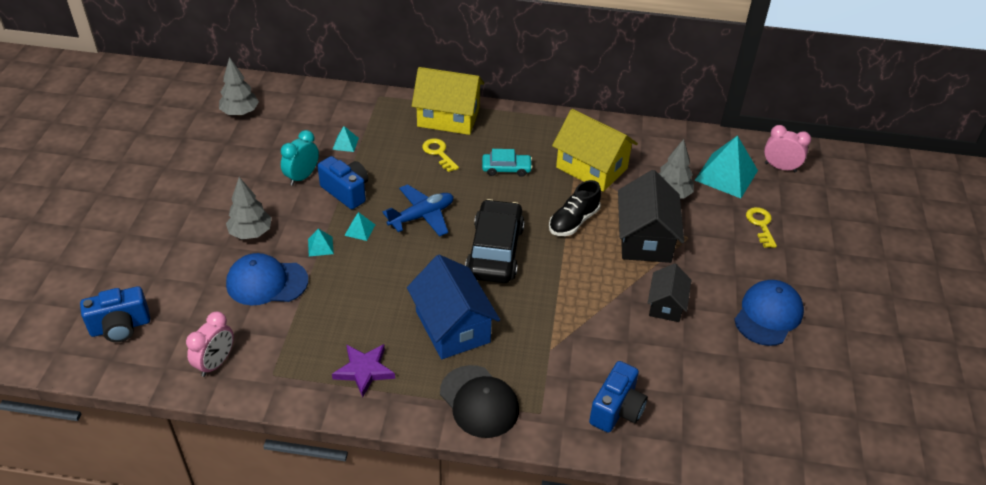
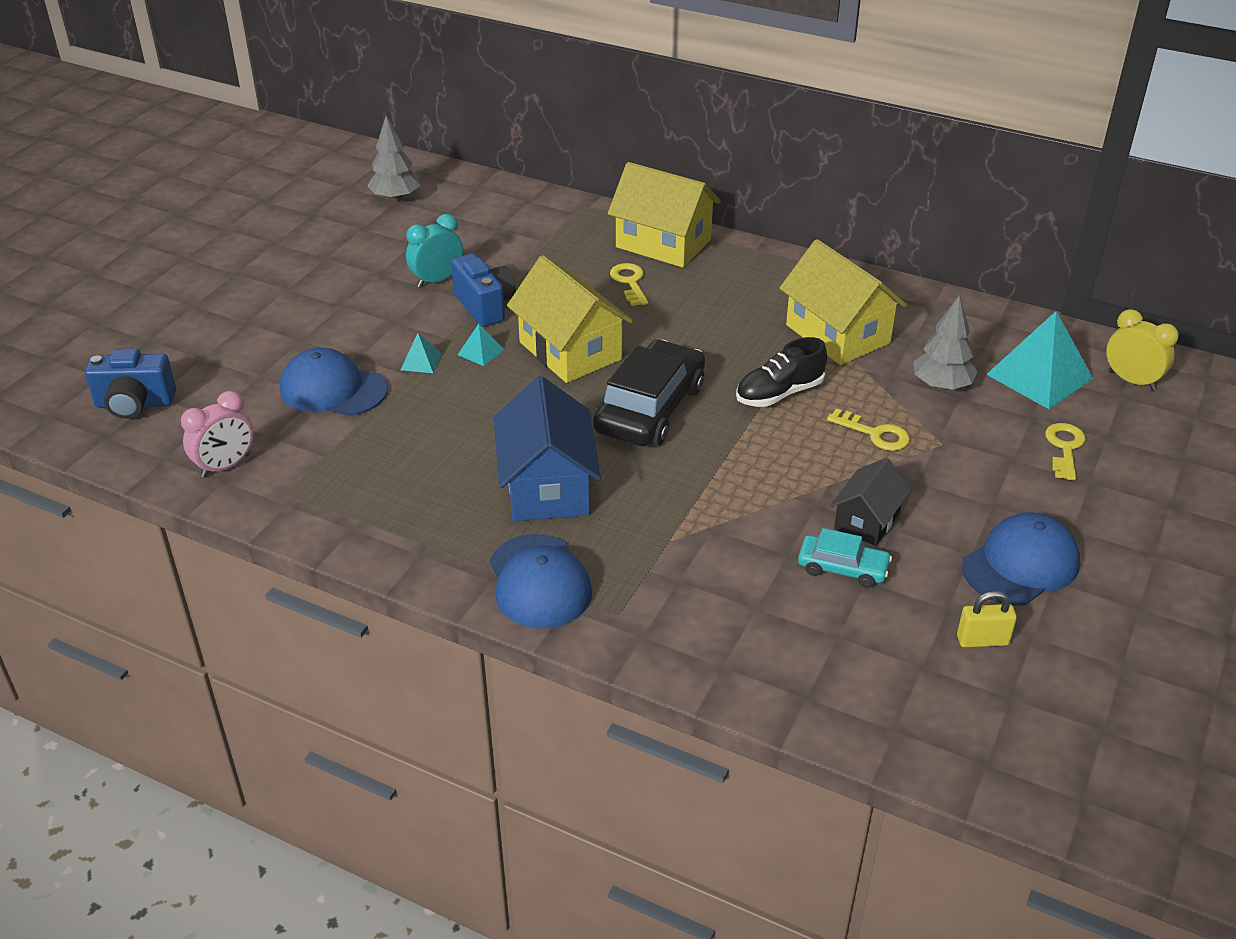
camera: 20 degrees right, 5 degrees down
grey tree [226,177,272,239] -> none
turquoise pyramid [332,126,359,152] -> none
purple star [332,344,395,397] -> none
blue plane [382,184,454,237] -> yellow house [507,255,633,383]
black cap [440,365,519,438] -> blue cap [490,534,592,629]
turquoise car [482,149,533,177] -> turquoise car moved to [798,528,892,588]
blue camera [589,361,648,433] -> none
black house [618,170,684,263] -> yellow key [827,409,910,451]
pink clock [764,125,811,172] -> yellow clock [1106,309,1179,391]
none -> yellow padlock [957,591,1017,647]

